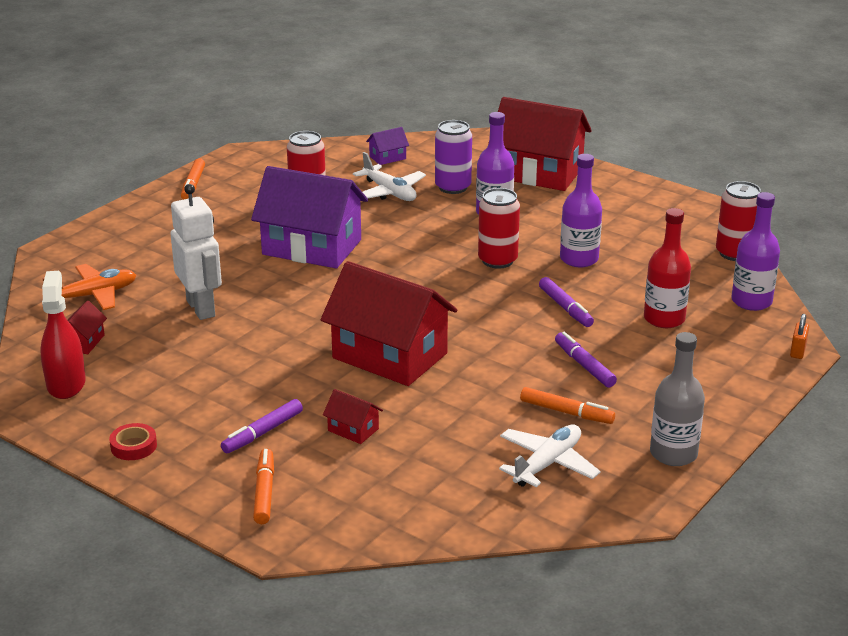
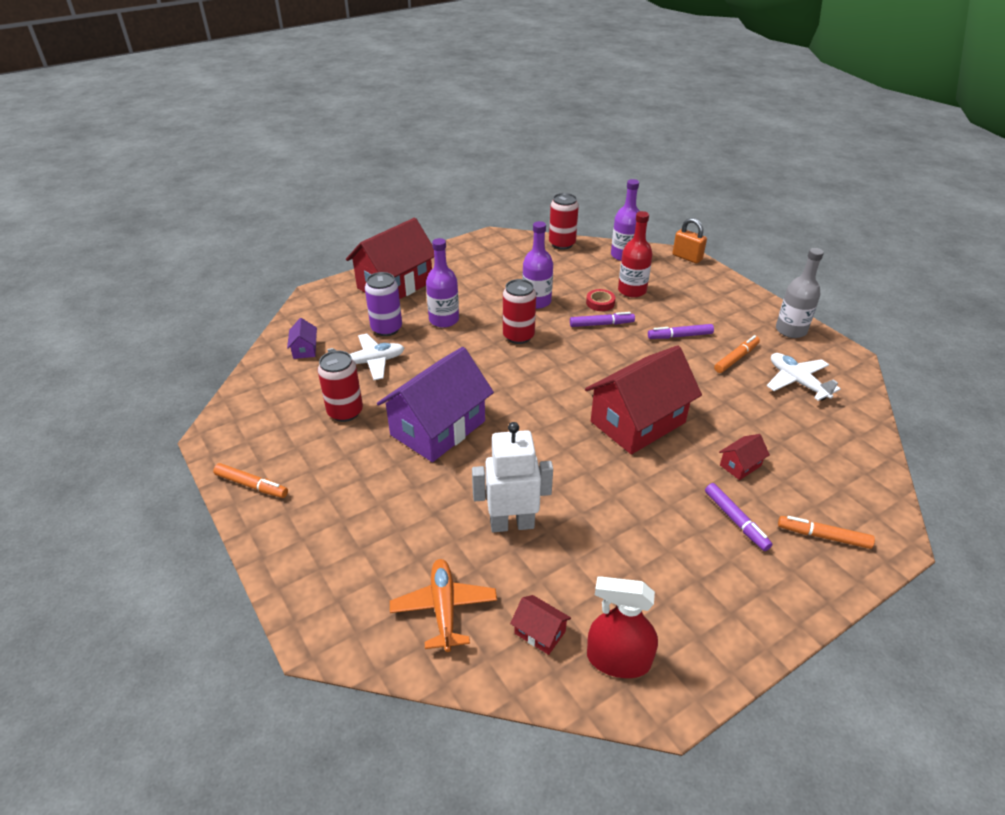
camera: 70 degrees left, 10 degrees up
red tape [109,423,157,460] -> red tape moved to [586,289,615,311]
orange padlock [790,314,809,359] -> orange padlock [672,218,707,264], size x1.58

